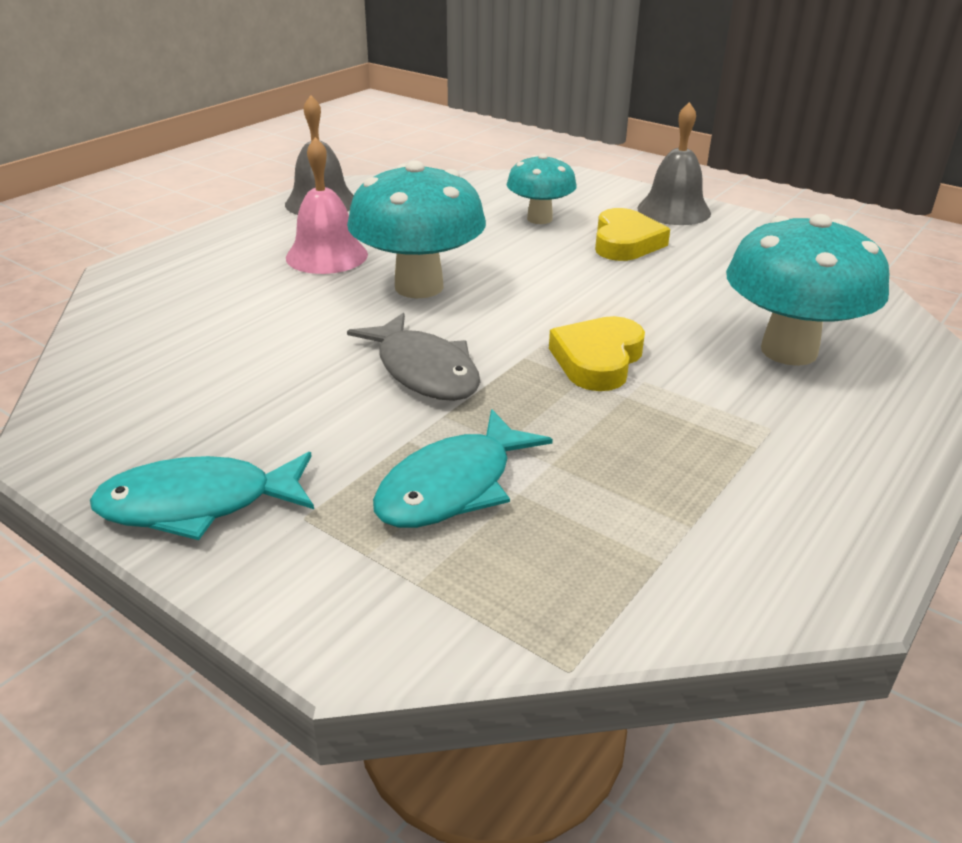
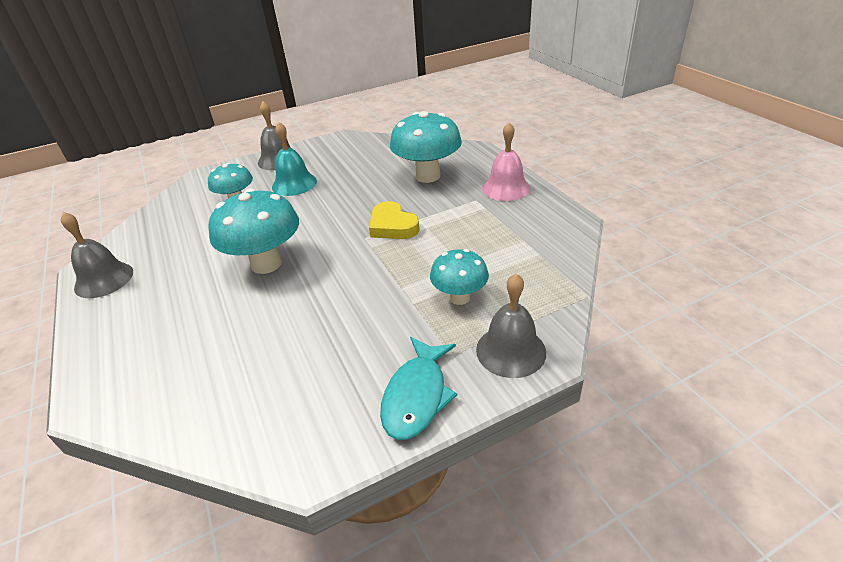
camera: 60 degrees left, 5 degrees up
pink bell [286,137,368,274] -> pink bell moved to [482,122,531,201]
grey fish [347,313,480,401] -> none
turquoise fish [373,409,553,528] -> turquoise mushroom [430,249,489,305]
yellow heart [595,208,670,261] -> turquoise bell [272,122,317,196]
none -> grey bell [476,273,546,378]

